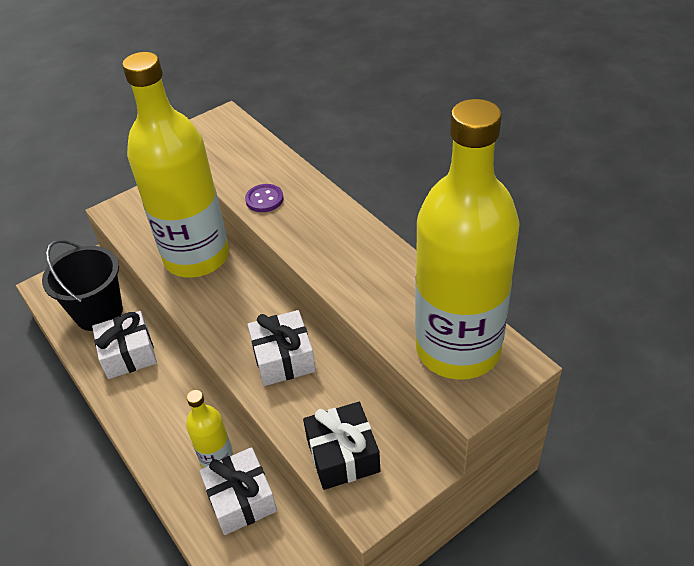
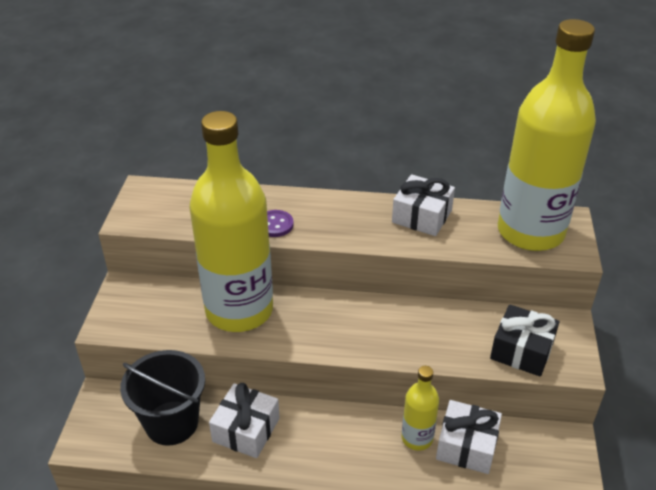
camera: 50 degrees left, 5 degrees down
white gift [248,310,316,386] -> white gift moved to [392,174,455,236]

